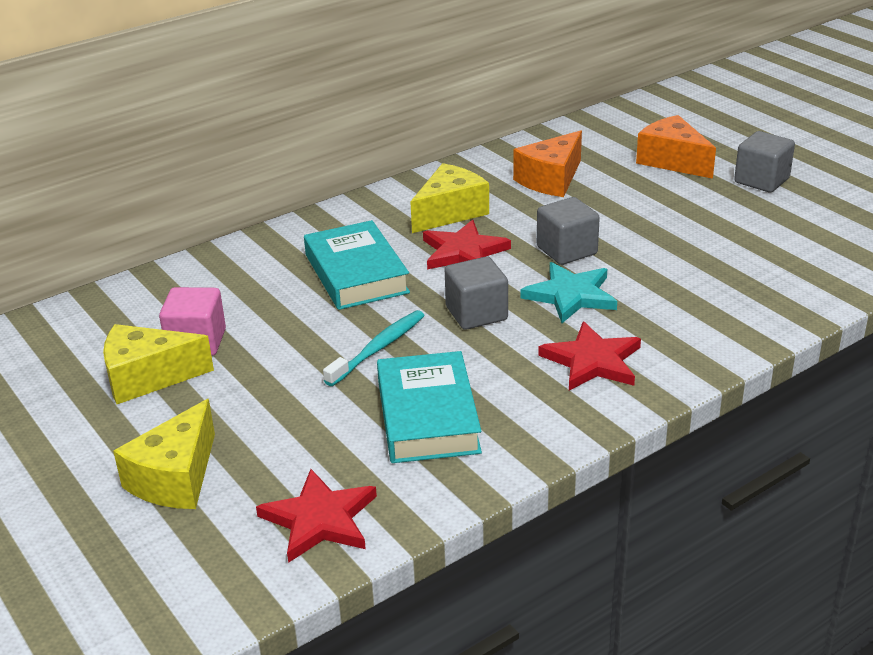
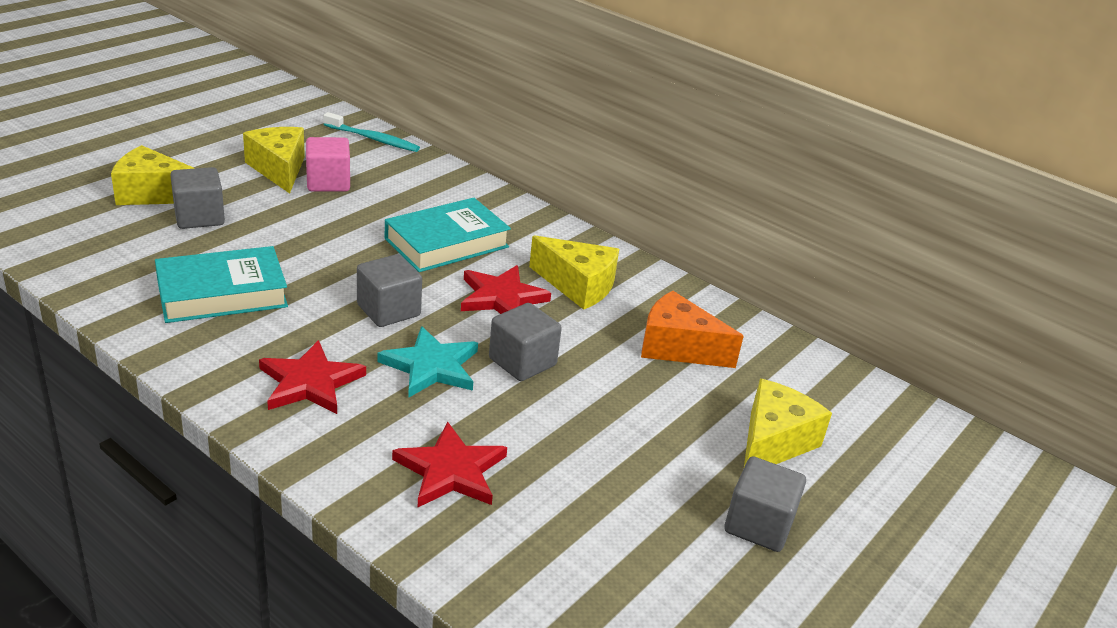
camera: 70 degrees right, 0 degrees up
red star [256,469,377,563] -> red star moved to [392,422,507,507]
turquoise toothbrush [323,310,425,386] -> turquoise toothbrush moved to [324,112,420,152]
orange cheese [636,115,716,179] -> yellow cheese [744,379,832,467]
none -> grey cube [170,167,225,229]

